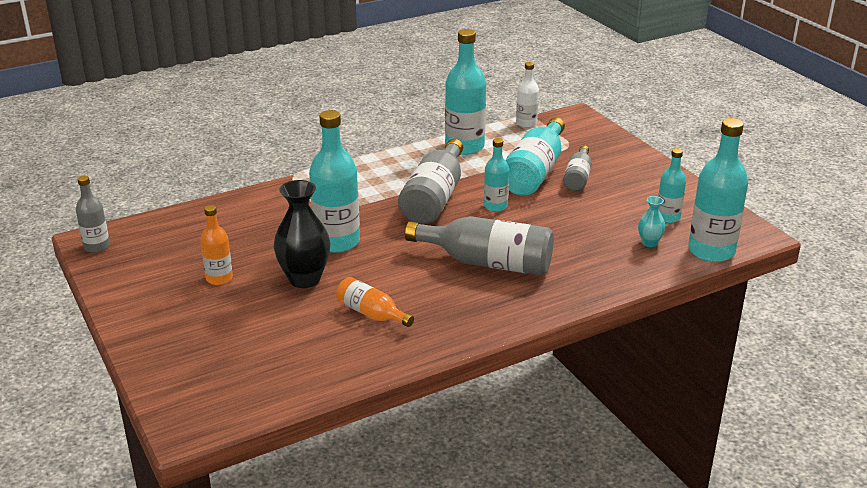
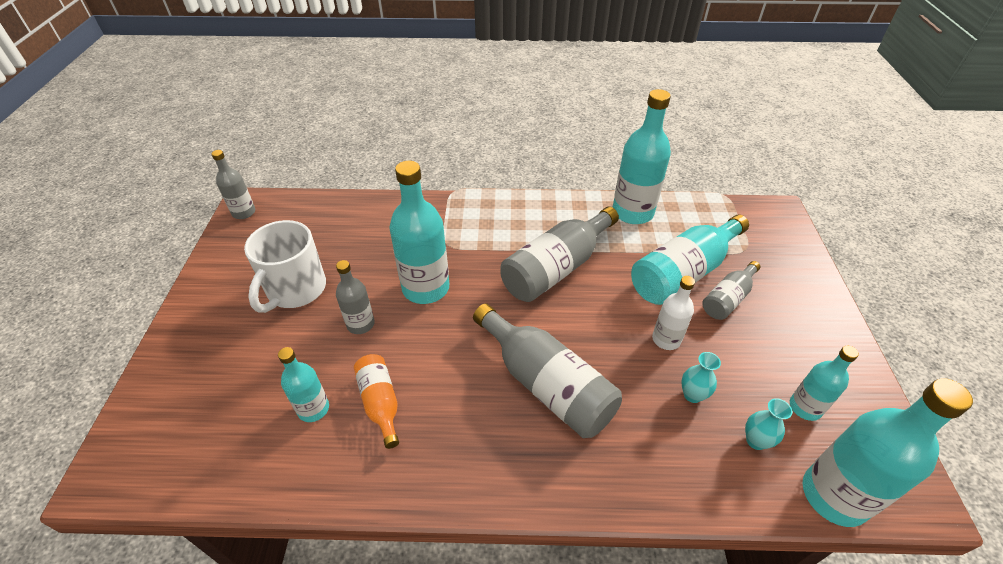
camera: 30 degrees right, 15 degrees up
orange bottle [200,205,233,285] -> white mug [244,220,326,313]
black vase [274,180,330,288] -> grey bottle [336,260,375,334]
turquoise bottle [484,138,509,212] -> turquoise bottle moved to [278,347,329,422]
white bottle [516,62,539,128] -> white bottle moved to [652,276,695,350]
none -> turquoise vase [681,352,721,403]

